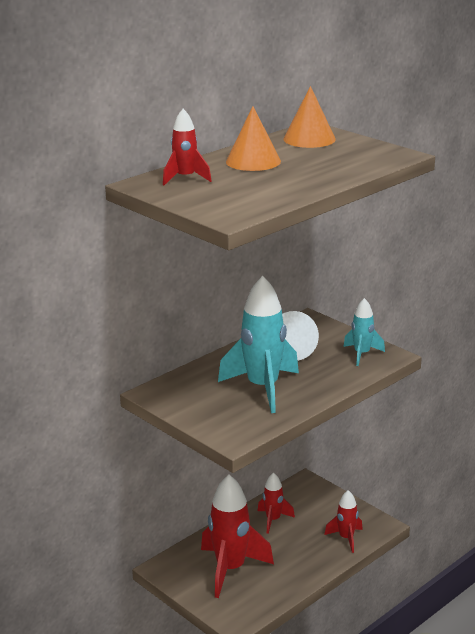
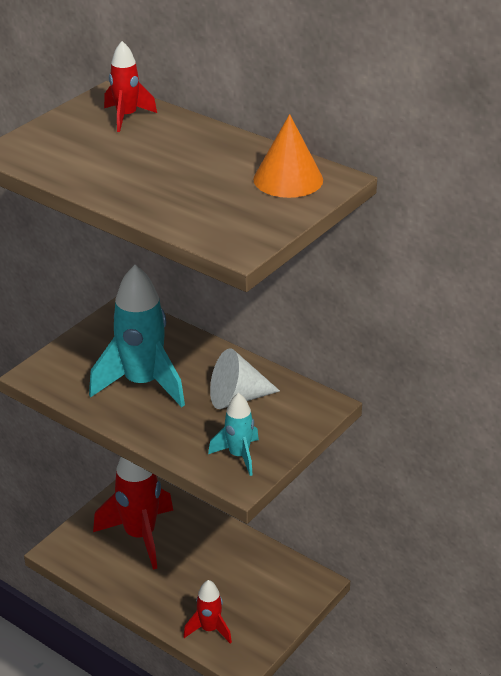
camera: 80 degrees right, 10 degrees up
orange cone [226,106,281,171] -> none
red rocket [258,472,295,534] -> none

